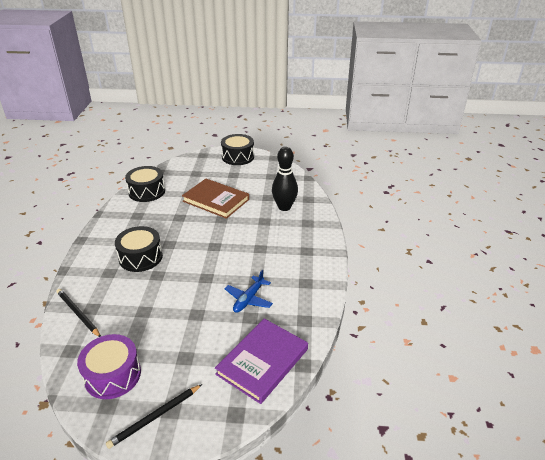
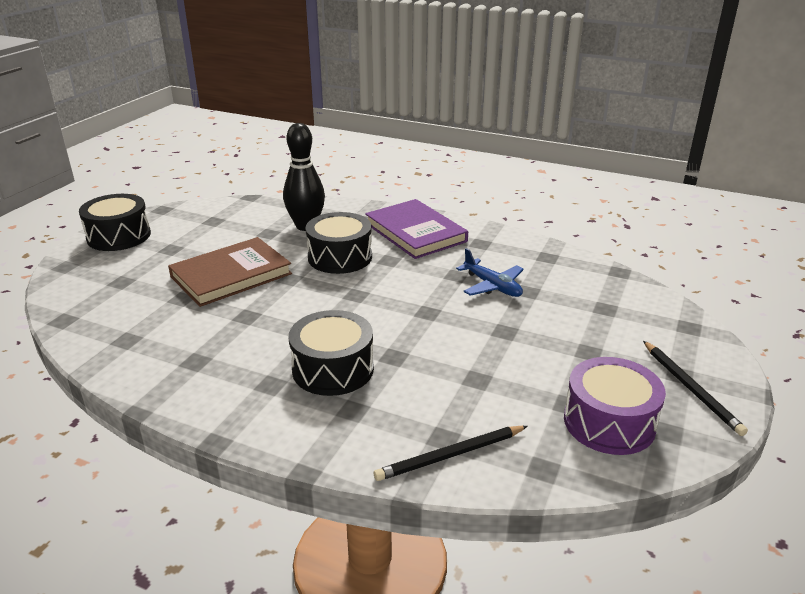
camera: 70 degrees left, 5 degrees down
black drum [125,166,165,202] -> black drum moved to [306,212,372,274]
purple book [215,319,308,404] -> purple book moved to [365,199,468,259]

